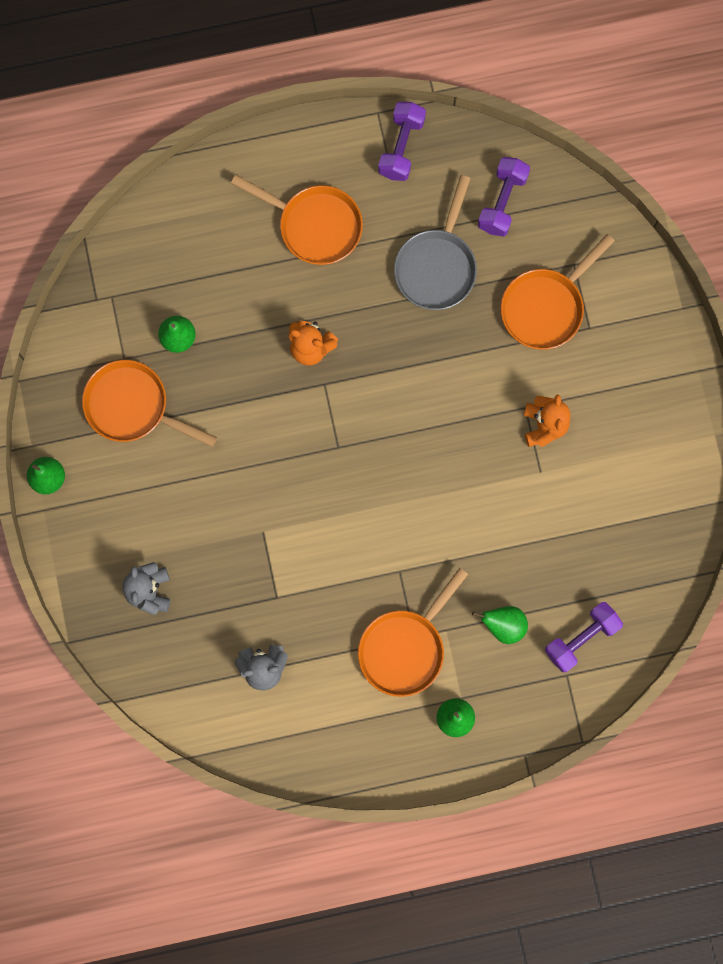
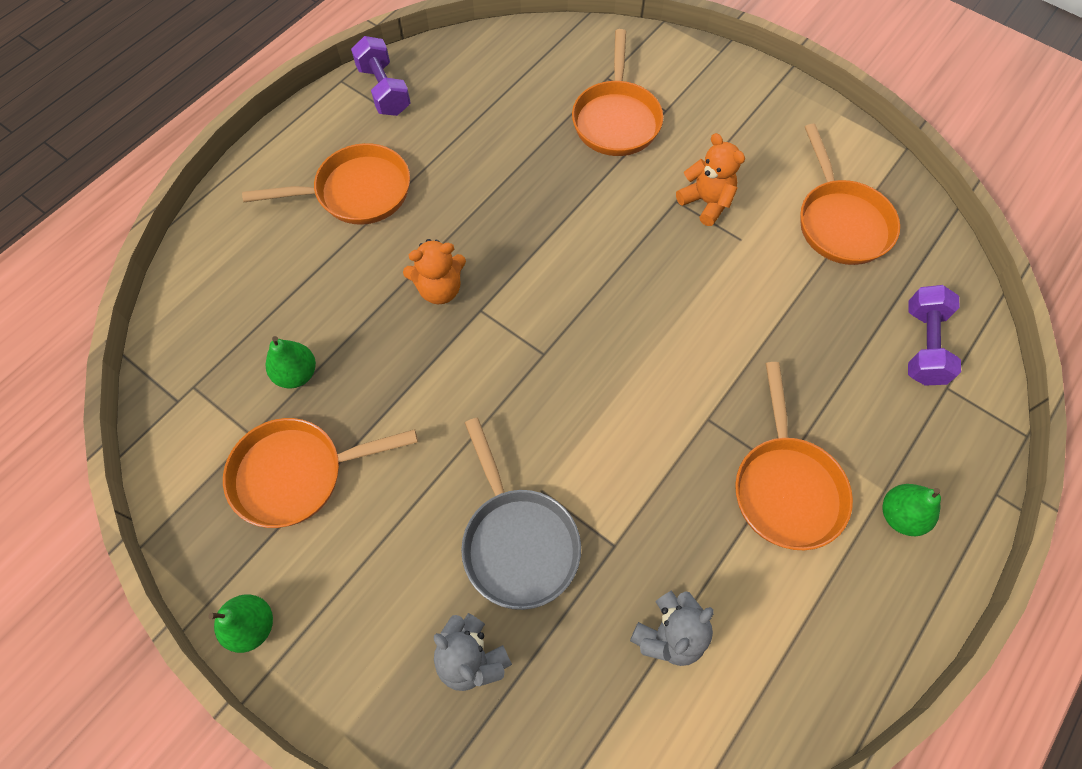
camera: 40 degrees left, 15 degrees down
grey pan [394,175,477,310] -> grey pan moved to [461,418,581,610]
green pear [472,606,528,644] -> none
purple dumbbell [478,157,530,237] -> none
none -> orange pan [800,124,900,265]

